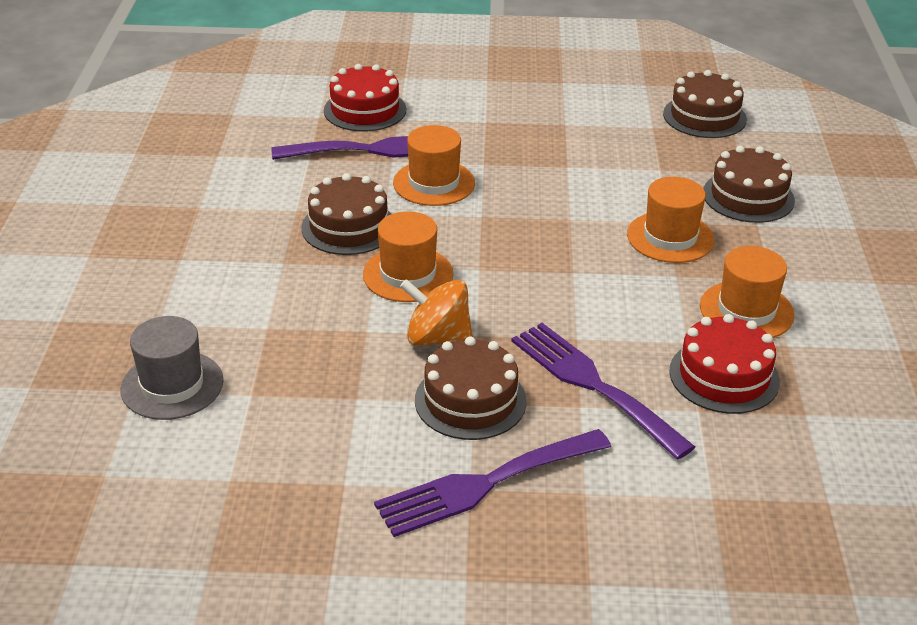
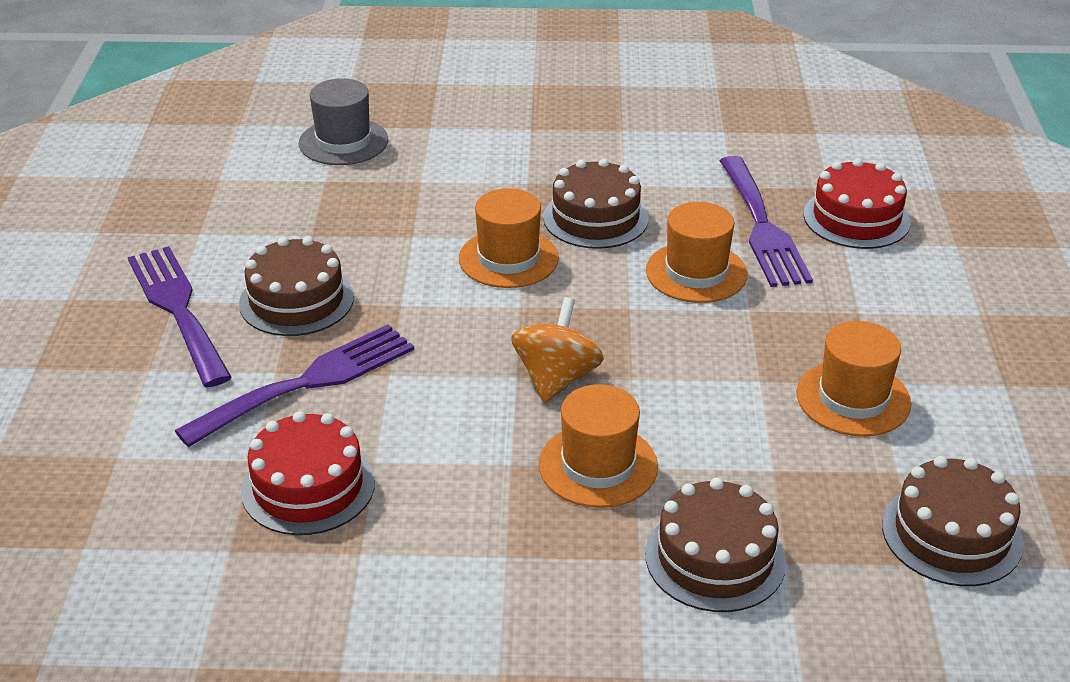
camera: 90 degrees right, 0 degrees up
orange spinning top [400,279,473,346] -> orange spinning top moved to [511,297,604,403]
orange hat [700,246,795,338] -> orange hat moved to [797,321,911,436]

